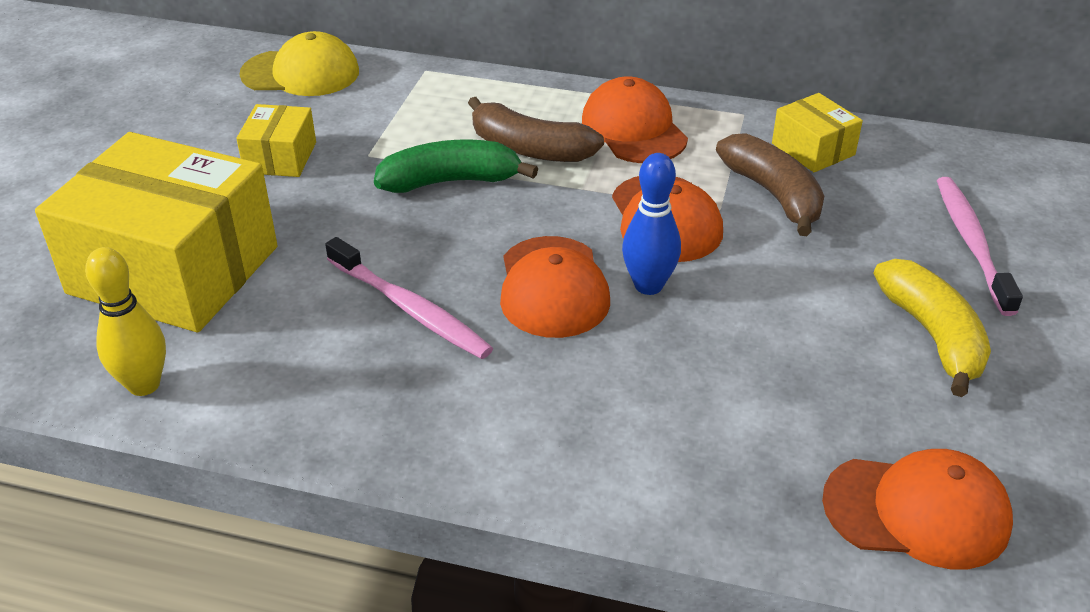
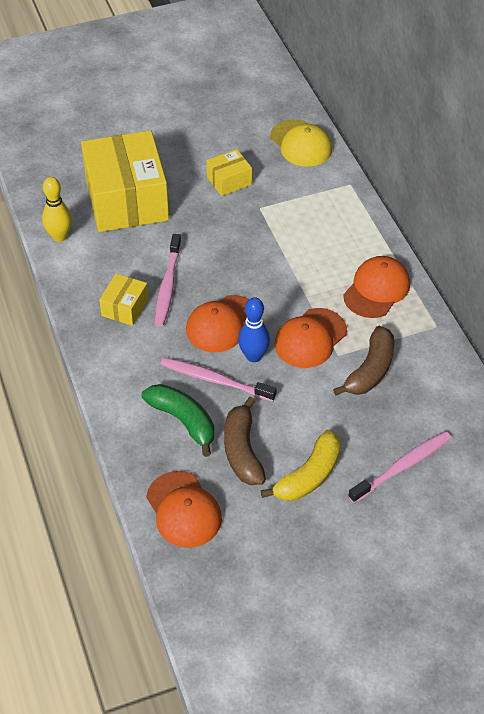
camera: 55 degrees right, 10 degrees up
green banana [374,140,538,193] -> green banana moved to [142,384,214,457]
brown banana [468,97,604,162] -> brown banana moved to [224,397,266,485]
yellow box [772,93,863,172] -> yellow box moved to [99,274,148,326]
none -> pink toothbrush [160,357,277,402]

